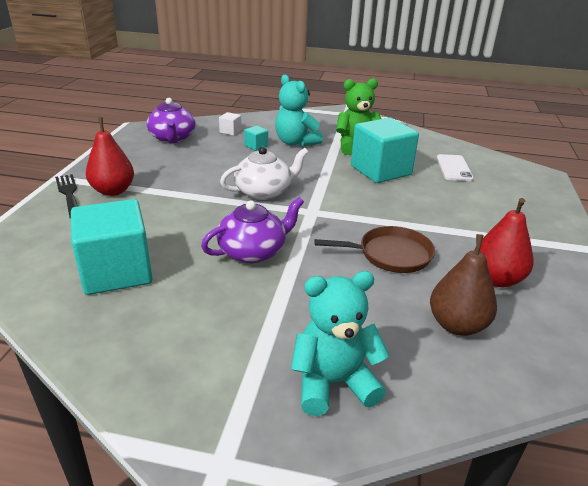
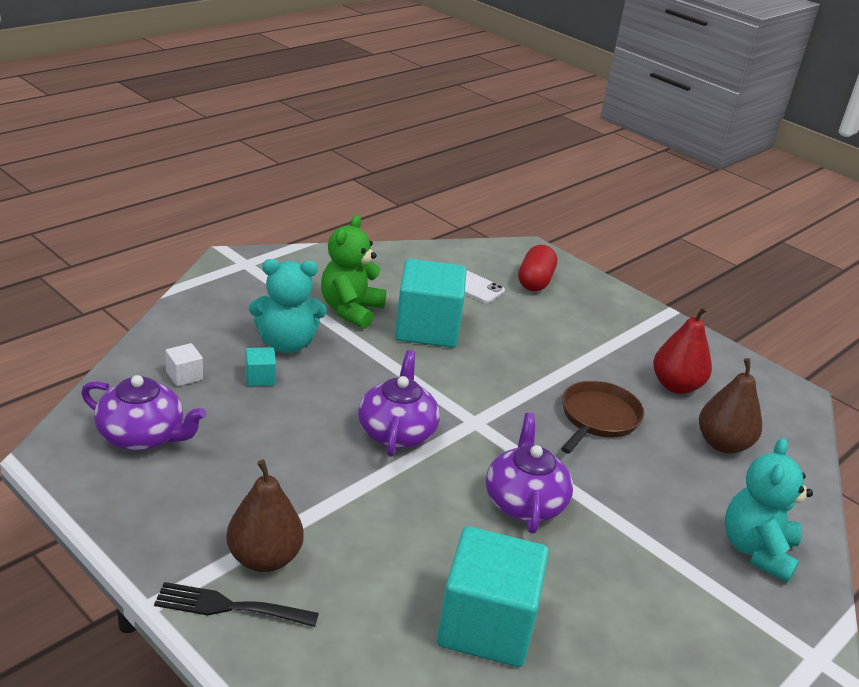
camera: 60 degrees left, 0 degrees up
red pear [86,117,134,196] -> brown pear [226,459,304,572]
white teapot [220,146,309,200] -> purple teapot [358,350,440,457]
none -> red capsule [518,245,557,291]

